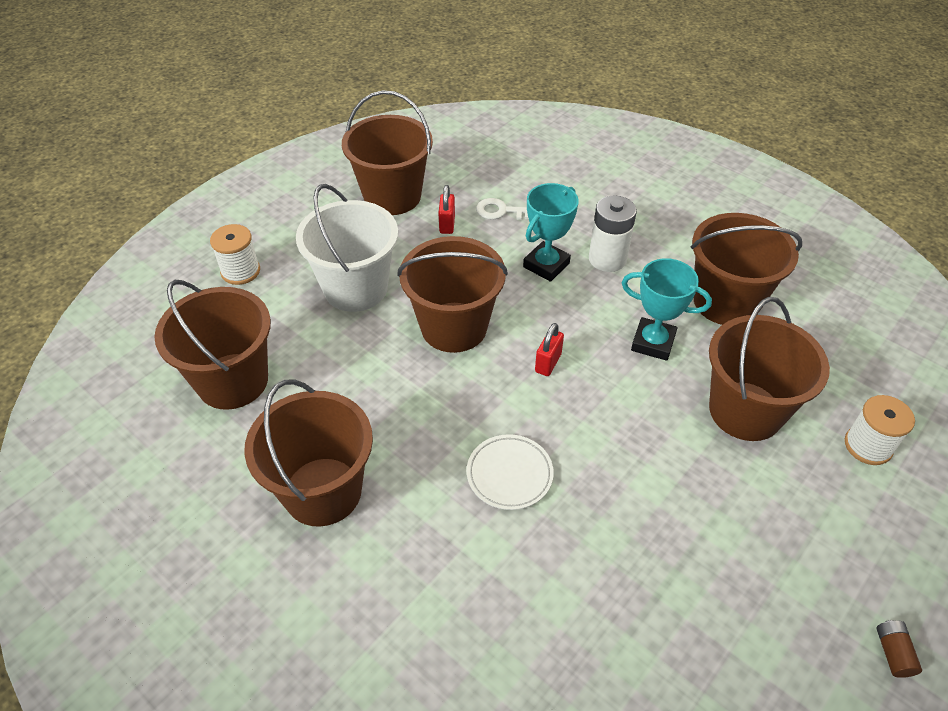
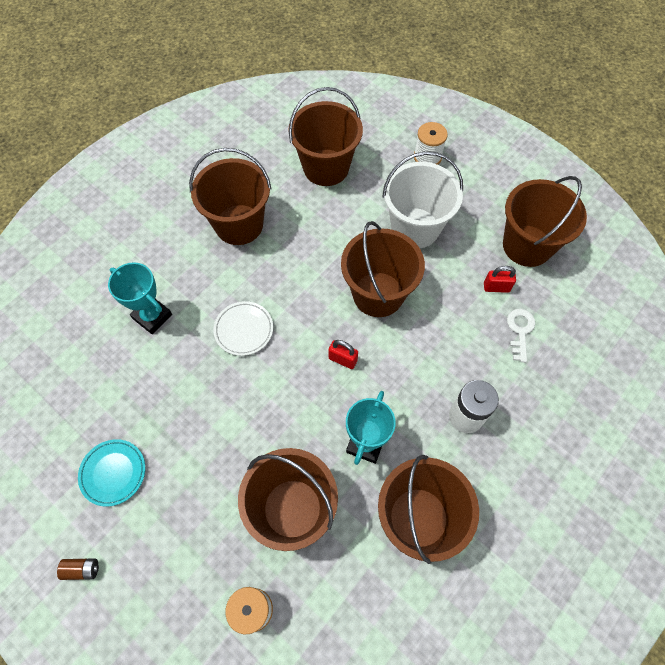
camera: 90 degrees right, 15 degrees up
turquoise trophy [523,183,579,282] -> turquoise trophy moved to [108,262,172,334]
none -> turquoise plate [78,439,145,507]

